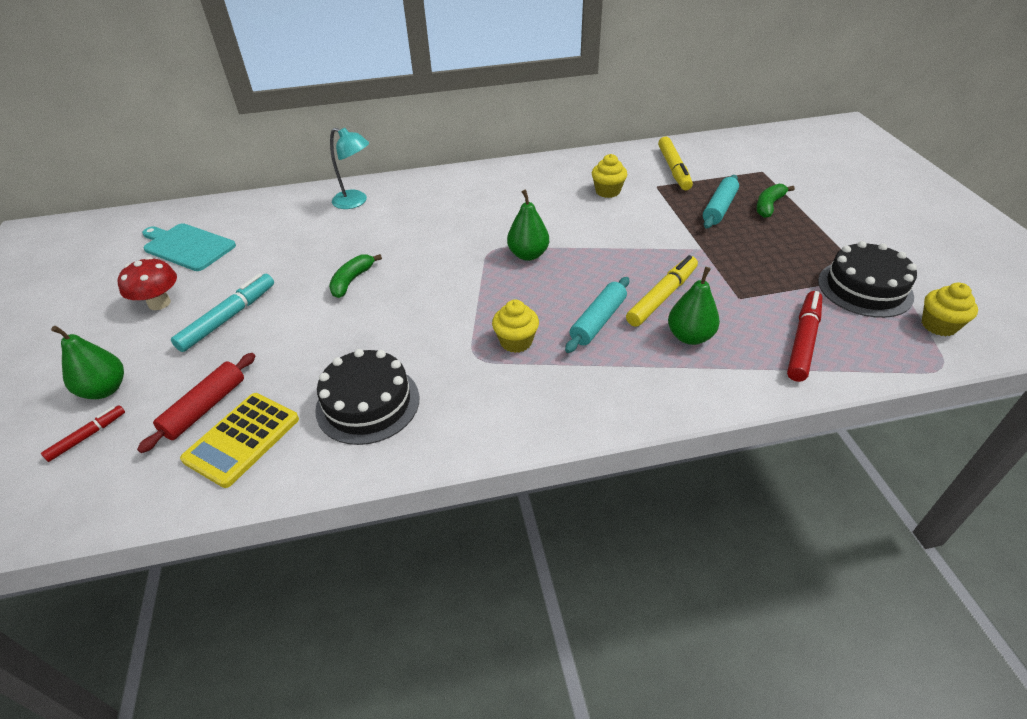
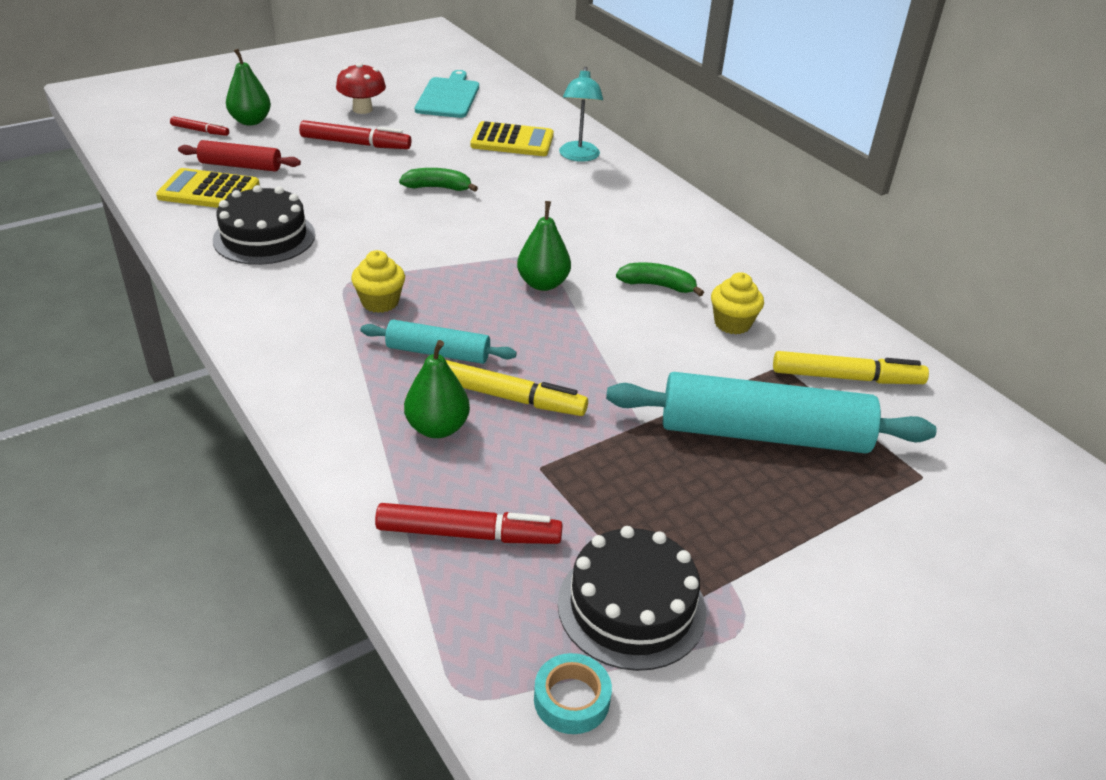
camera: 65 degrees right, 5 degrees down
turquoise marker [171,273,274,352] -> red marker [299,120,412,149]
yellow marker [658,137,693,190] -> yellow marker turned 150 degrees counterclockwise [773,351,929,384]
turquoise rolling pin [703,175,739,228] -> turquoise rolling pin [606,372,937,454], size x1.87
green banana [756,184,795,218] -> green banana moved to [616,262,704,296]
yellow cupcake [922,283,978,336] -> turquoise tape [534,653,612,734]
none -> yellow calculator [471,121,554,156]

